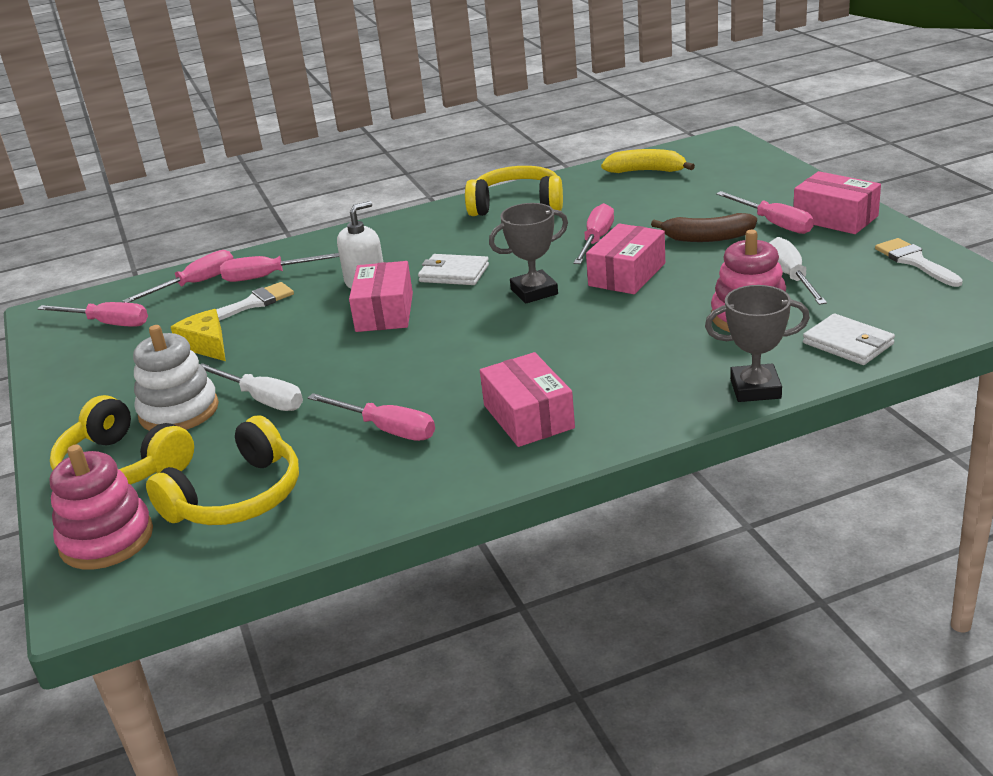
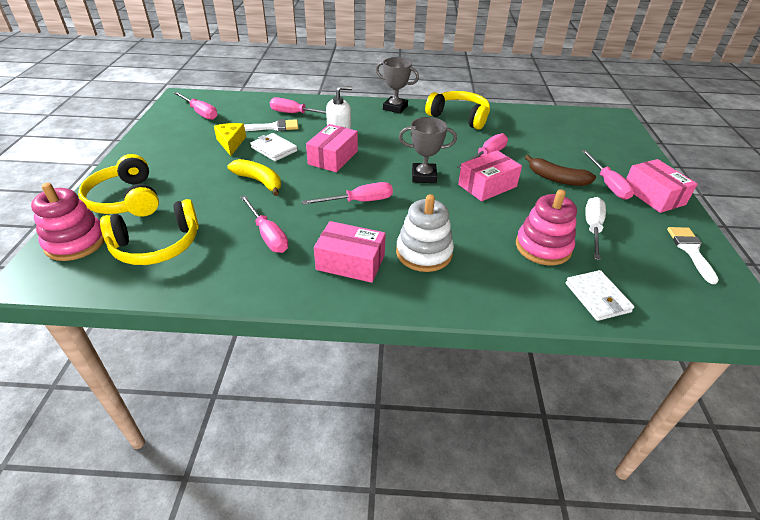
camera: 20 degrees right, 10 degrees up
pink screwdriver [123,250,234,303] -> pink screwdriver moved to [302,182,393,205]
white stacking toy [133,325,219,431] -> white stacking toy moved to [396,194,454,272]
white screwdriver [201,363,303,411] -> none
white wallet [418,254,489,285] -> white wallet moved to [250,133,297,161]
pink box [480,352,575,447] -> pink box turned 75 degrees counterclockwise [314,221,386,283]
yellow banana [601,149,695,173] -> yellow banana moved to [227,159,281,196]
grey trophy [705,285,810,402] -> grey trophy moved to [376,57,419,114]

